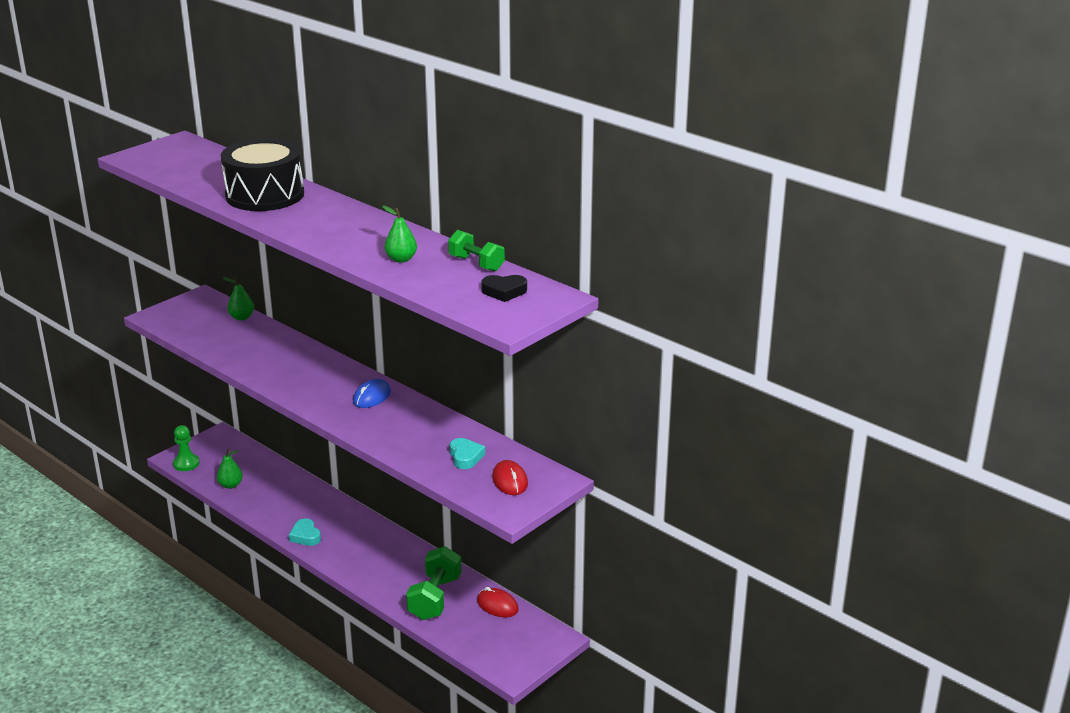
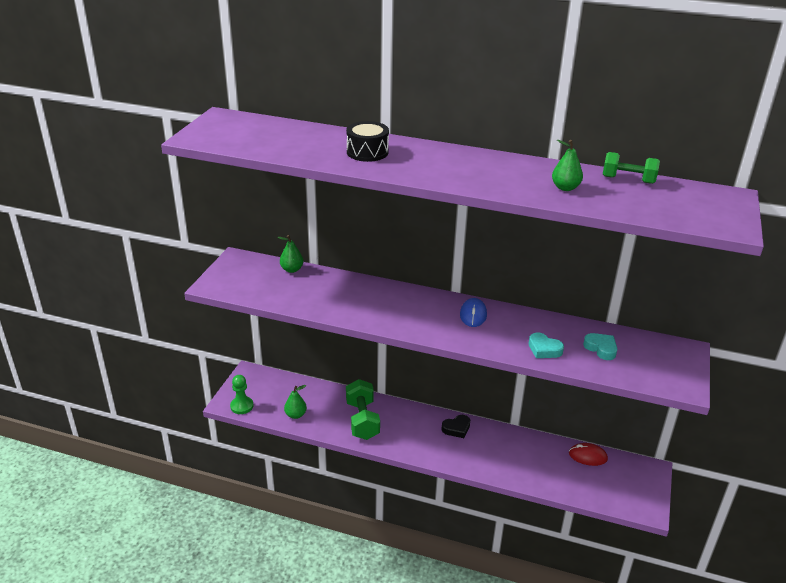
camera: 25 degrees left, 5 degrees up
black drum [221,138,304,211] -> black drum [346,121,389,162], size x0.57
turquoise heart [289,518,321,546] -> turquoise heart moved to [529,332,564,358]
green dumbbell [406,546,462,620] -> green dumbbell moved to [346,379,380,440]
black heart [481,275,527,302] -> black heart moved to [441,415,470,438]
red mouse [492,460,528,495] -> none

